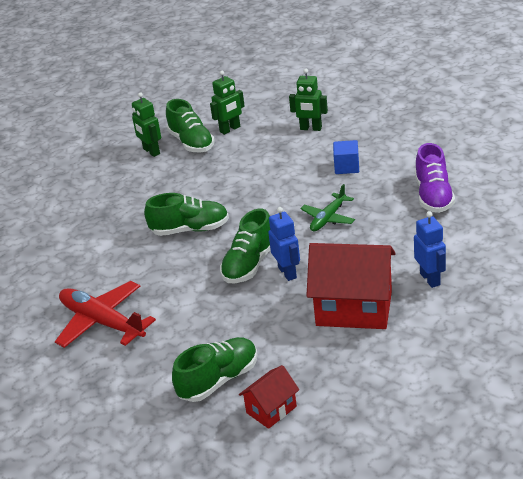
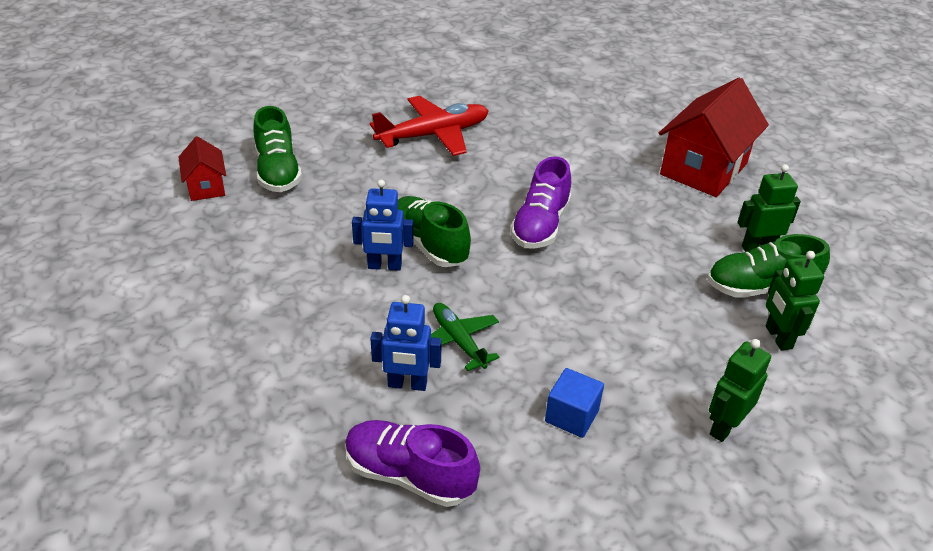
camera: 110 degrees right, 5 degrees up
green shoe [144,193,229,236] -> purple shoe [510,156,571,249]
red house [306,243,396,329] -> red house moved to [659,78,769,197]
blue robot [414,211,446,288] -> blue robot moved to [370,295,442,391]

